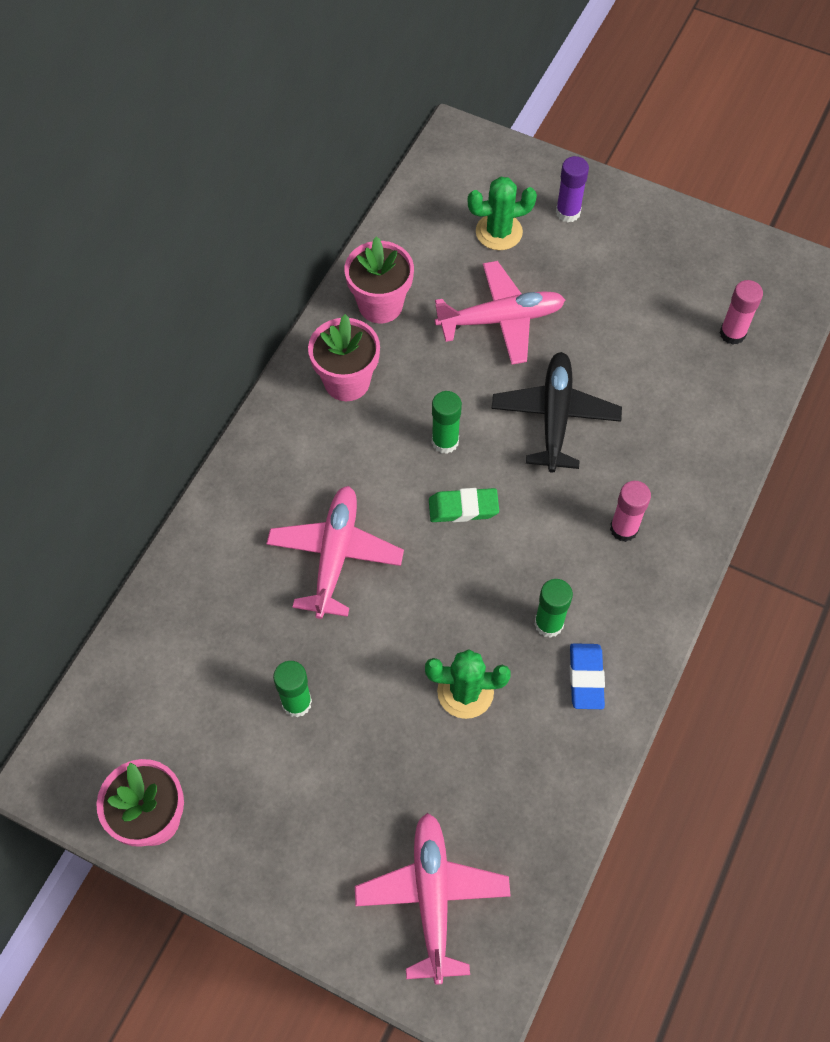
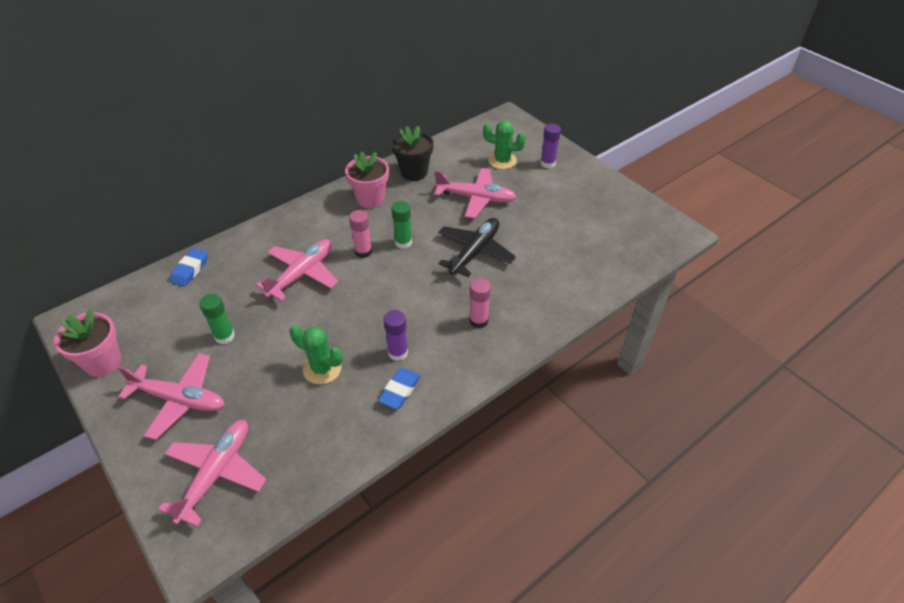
camera: 25 degrees right, 15 degrees down
pink flower pot [345,236,414,323] -> black flower pot [392,126,433,181]
green eraser [429,488,499,522] -> none
green glue stick [534,579,573,638] -> purple glue stick [384,310,408,361]
pink glue stick [720,280,763,345] -> pink glue stick moved to [349,210,372,258]
none -> pink plane [118,353,224,440]
none -> blue eraser [170,248,208,287]

